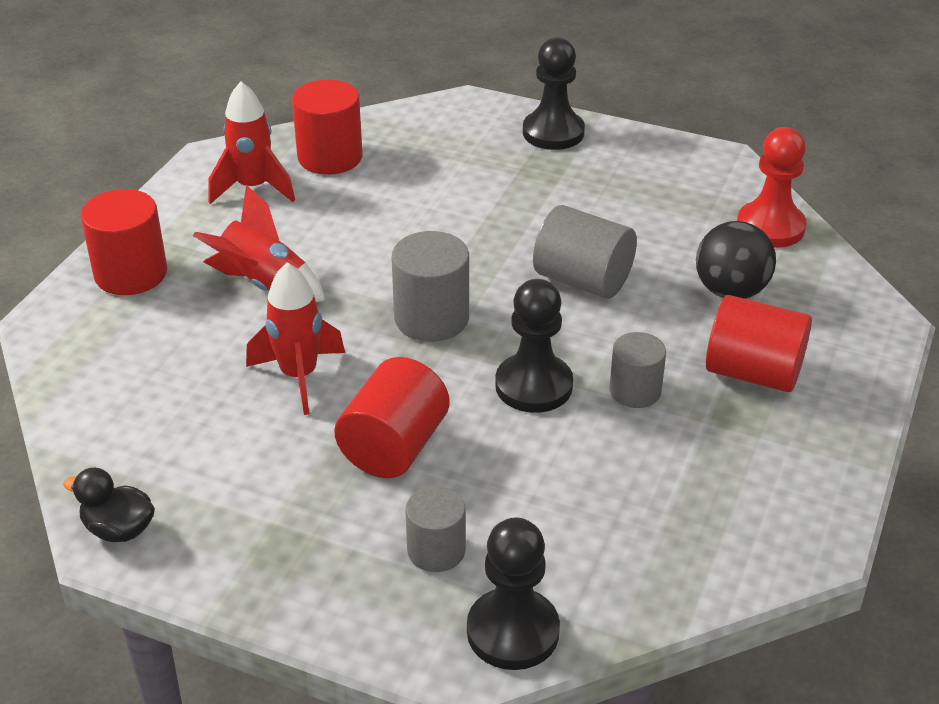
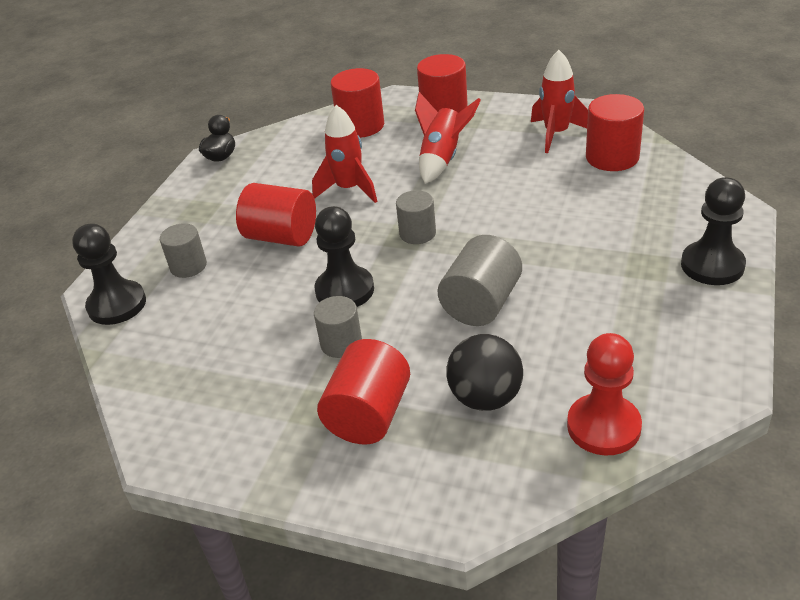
camera: 90 degrees right, 0 degrees up
grey cylinder [392,231,469,342] -> grey cylinder [396,190,436,244], size x0.65
none -> red cylinder [331,68,384,138]

